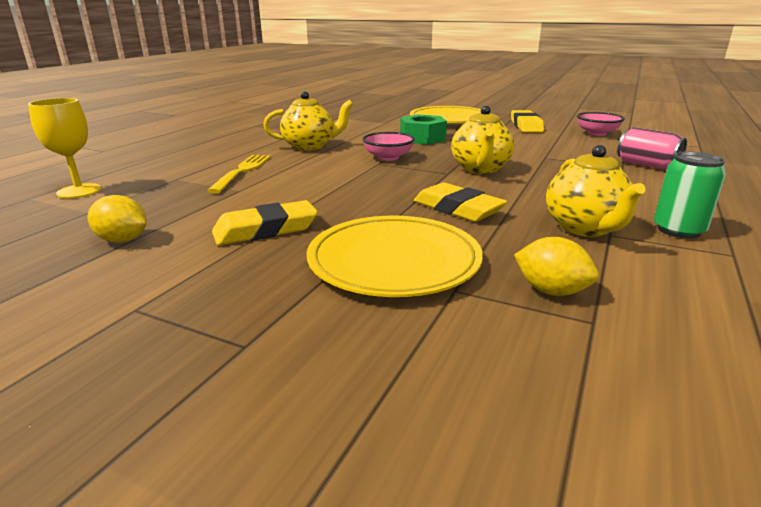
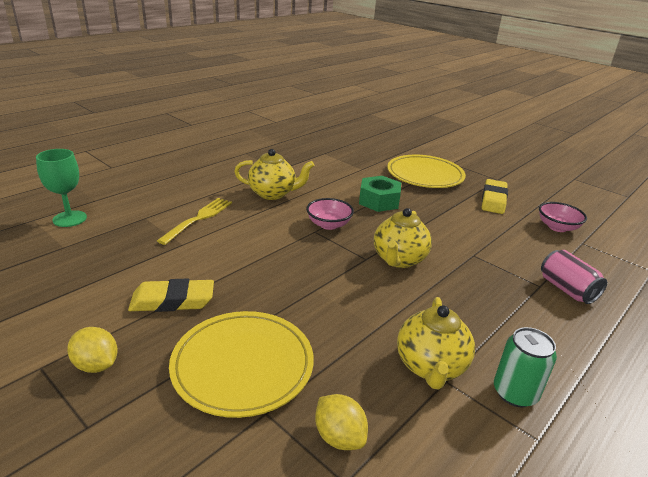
camera: 15 degrees right, 5 degrees up
yellow goblet [28,98,102,198] -> green goblet [36,149,87,227]
yellow lemon [88,195,147,243] -> yellow lemon moved to [67,327,118,373]
yellow eraser [414,183,507,222] -> none

